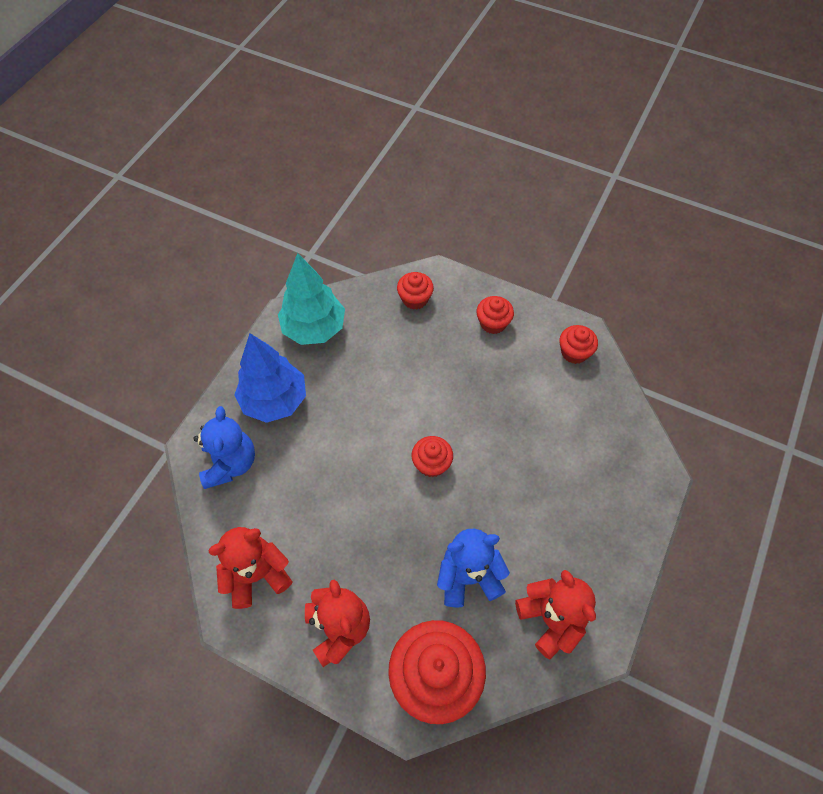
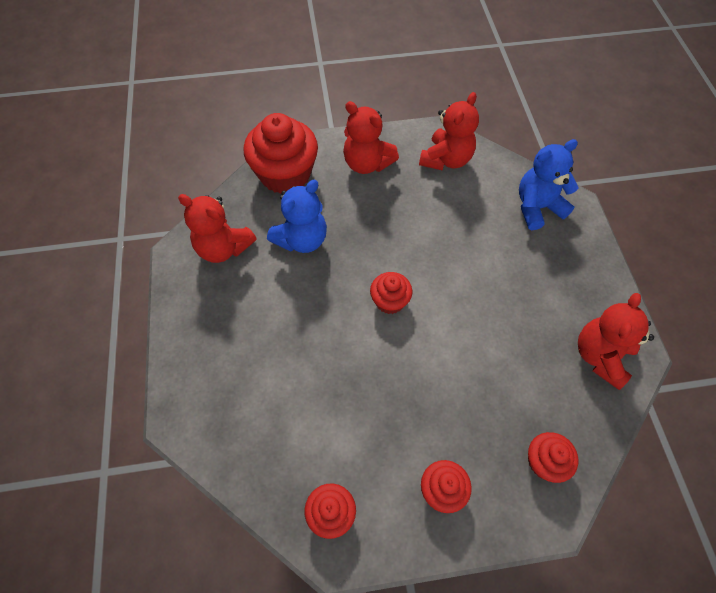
camera: 145 degrees right, 0 degrees up
blue teddy bear [193,406,255,489] -> blue teddy bear turned 105 degrees clockwise [519,139,579,230]
blue tree [234,333,306,423] -> none
turquoise tree [278,253,345,345] -> red teddy bear [578,293,654,390]

